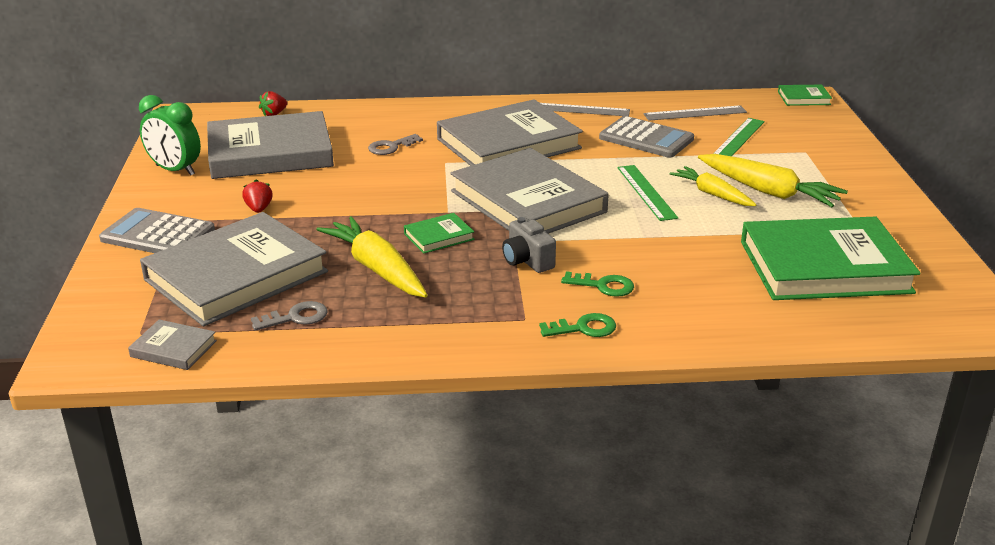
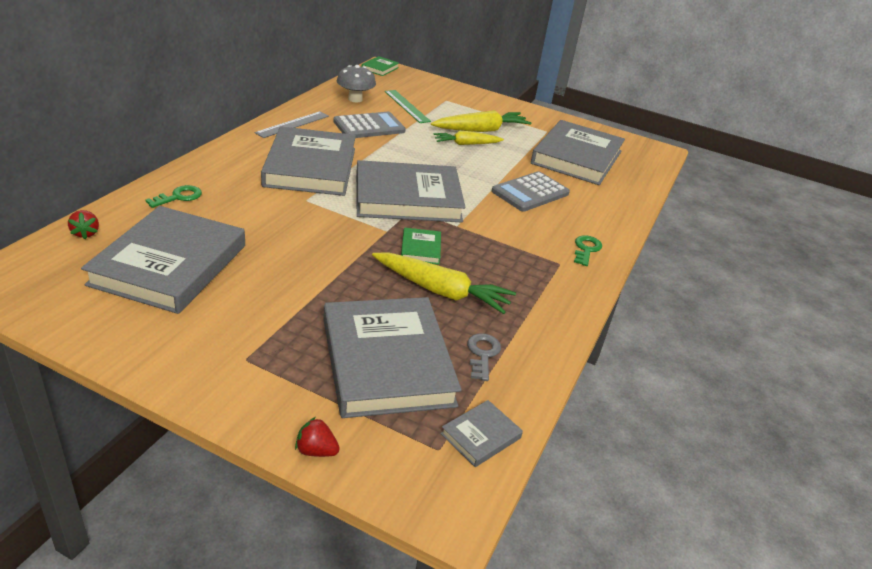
camera: 65 degrees left, 5 degrees up
grey calculator [99,208,215,253] -> grey calculator moved to [492,171,570,212]
green clock [139,95,201,176] -> none
red strawberry [242,179,273,213] -> red strawberry moved to [295,417,340,457]
yellow carrot [316,216,428,298] -> yellow carrot turned 150 degrees counterclockwise [372,252,516,314]
grey key [368,134,423,155] -> none
grey camera [502,217,556,273] -> none
green key [561,271,634,297] -> green key moved to [145,185,202,208]
green ruler [617,165,678,221] -> none
grey ruler [644,105,747,121] -> grey mushroom [337,65,376,103]
green book [741,216,920,300] -> grey book [531,120,625,185]

